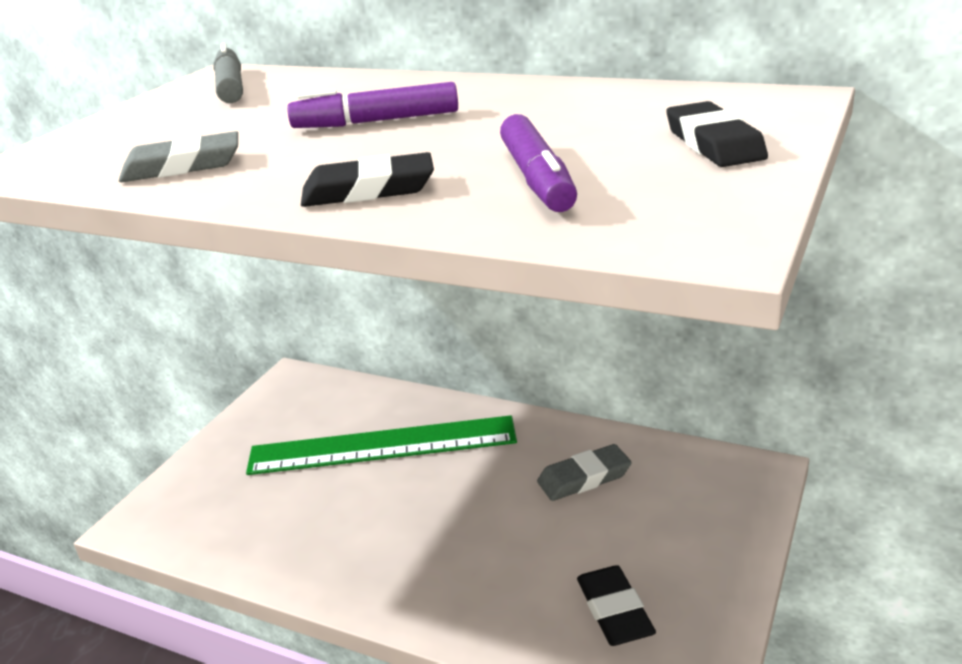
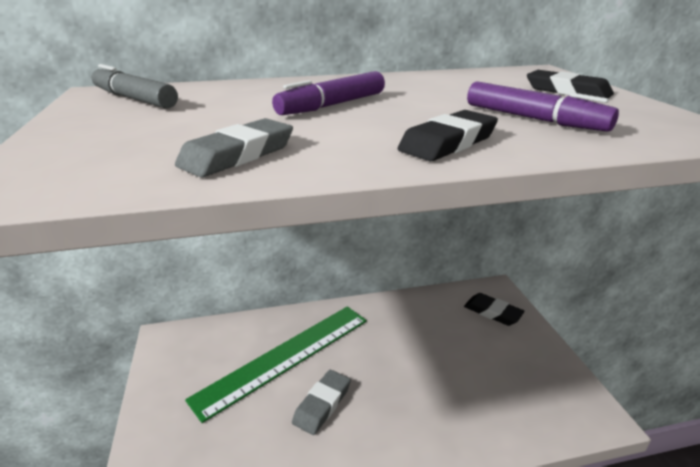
camera: 40 degrees left, 0 degrees up
grey eraser [537,444,632,501] -> grey eraser moved to [292,370,351,435]
black eraser [577,565,656,646] -> black eraser moved to [464,293,525,326]

